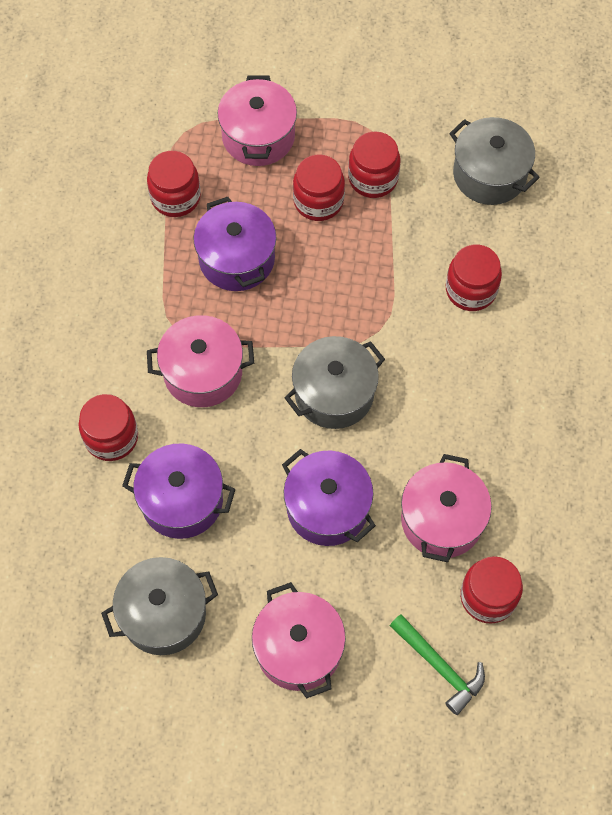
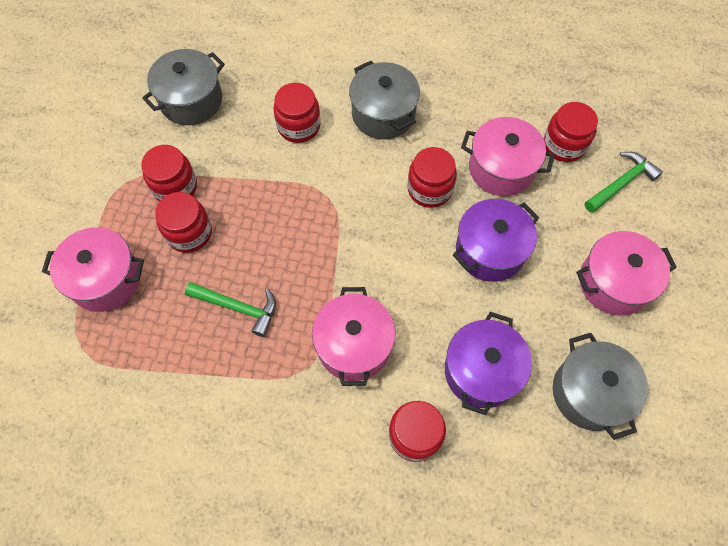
camera: 85 degrees left, 0 degrees up
red jar [147,151,201,217] -> red jar moved to [407,147,457,208]
purple pot [194,197,277,291] -> green hammer [185,282,276,337]
grey pot [284,336,385,429] -> grey pot moved to [349,61,420,139]

